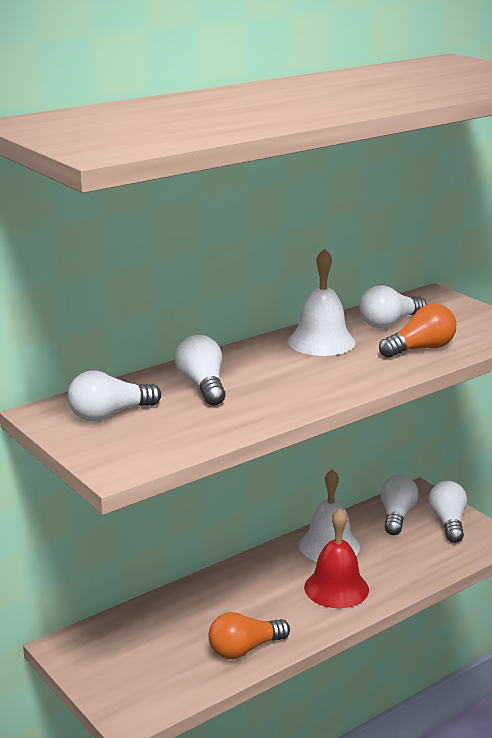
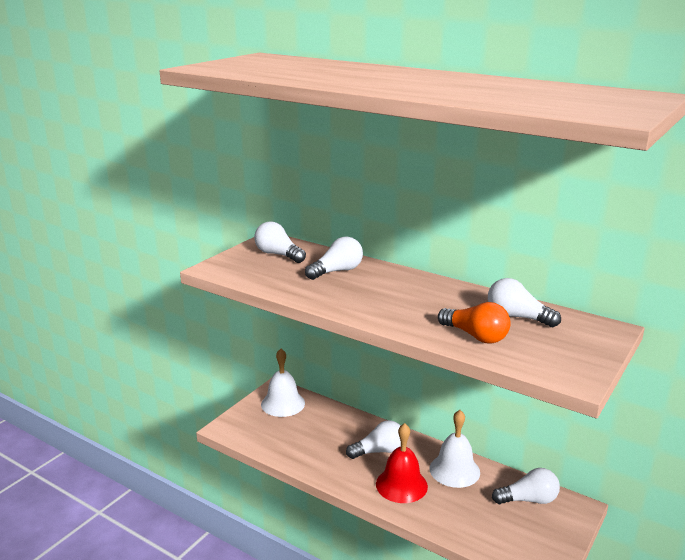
camera: 70 degrees right, 0 degrees up
orange light bulb [209,612,290,659] -> none
white bell [288,248,356,356] -> white bell moved to [261,349,305,417]
white light bulb [429,481,467,543] -> white light bulb moved to [346,420,401,459]

